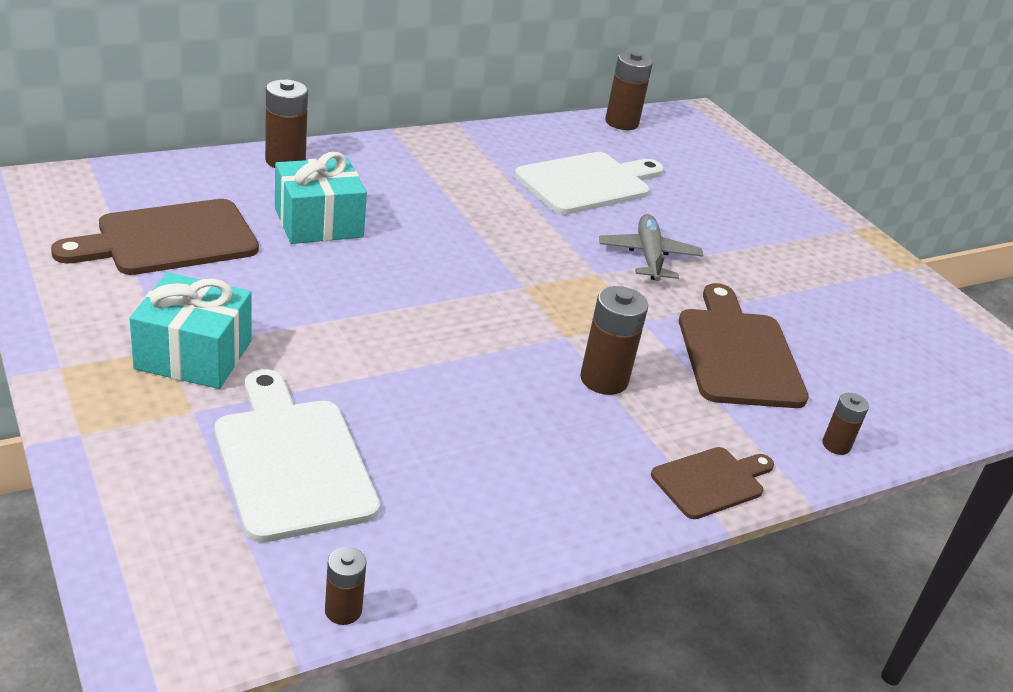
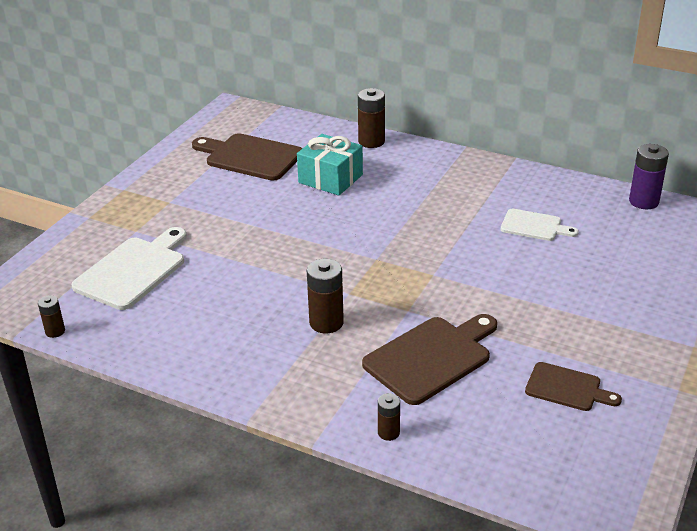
camera: 60 degrees right, 0 degrees up
turquoise gift [129,272,251,389] -> none
white cutting board [515,152,664,215] -> white cutting board [501,209,579,241], size x0.59
grey plane [599,214,703,281] -> none
brown battery [605,52,653,130] -> purple battery [629,144,669,209]
brown cutting board [651,447,774,519] -> brown cutting board moved to [525,362,622,411]

